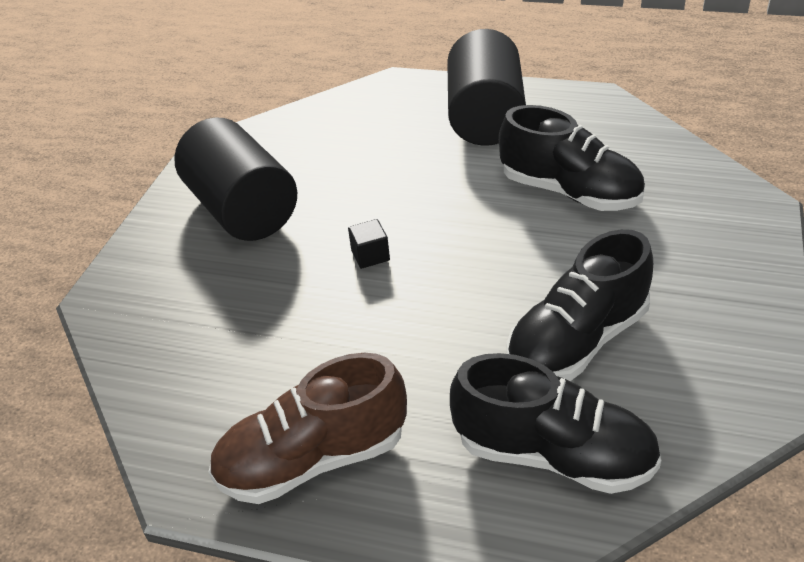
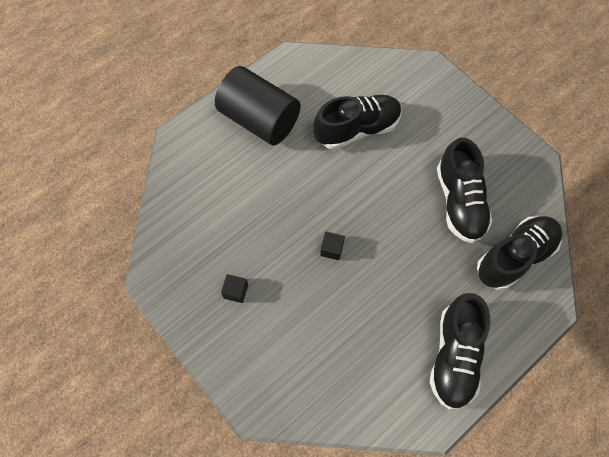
camera: 60 degrees left, 25 degrees up
black cylinder [174,117,297,241] -> black cube [221,274,248,303]
brown shoe [209,353,407,504] -> black shoe [429,293,490,409]

